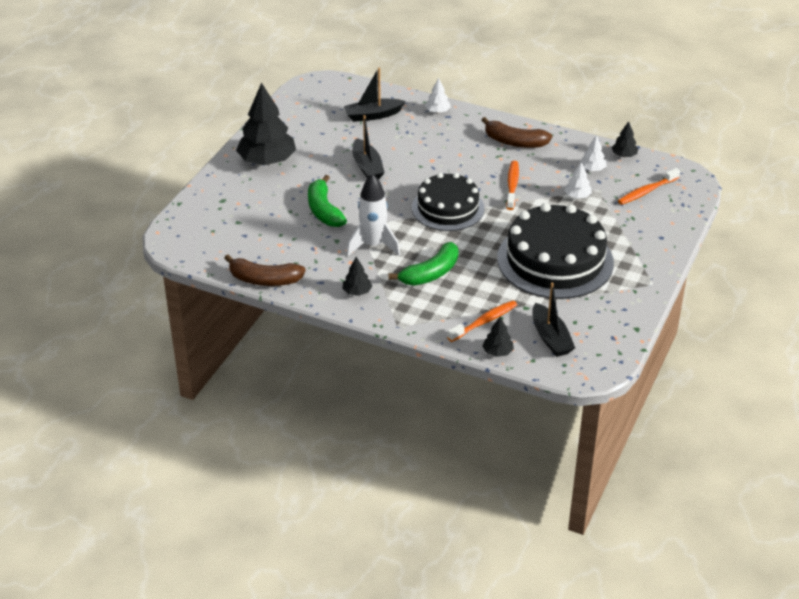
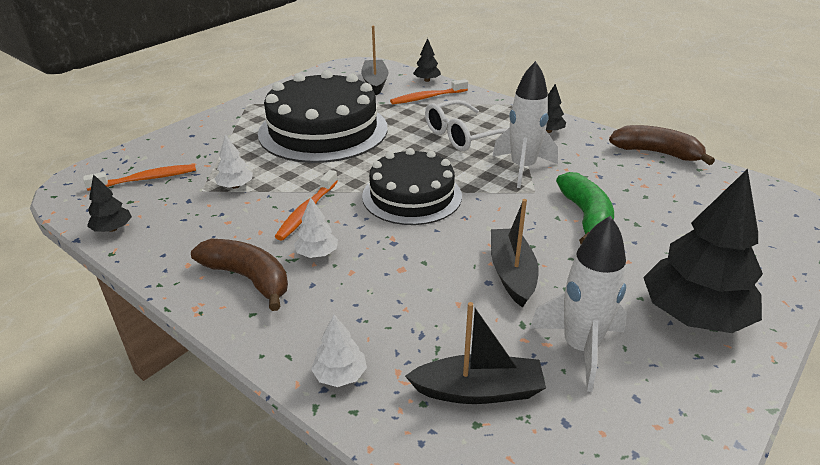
camera: 165 degrees left, 5 degrees down
green banana [388,242,459,286] -> white glasses [425,100,507,151]
white tree [579,135,606,171] -> white tree moved to [294,197,338,258]
none -> white rocket [530,215,627,392]

